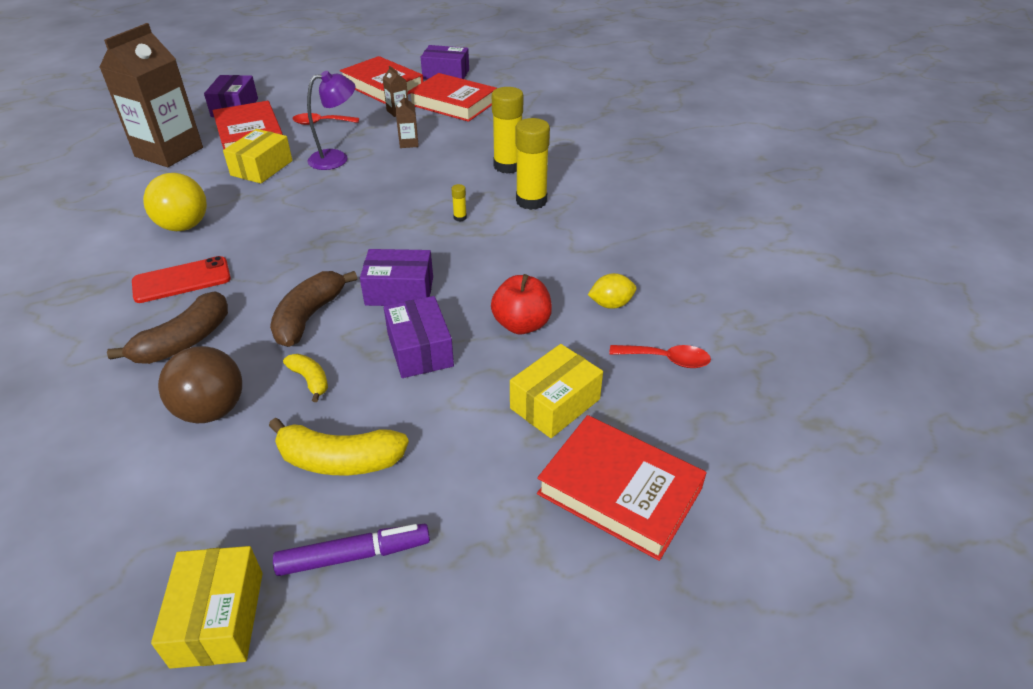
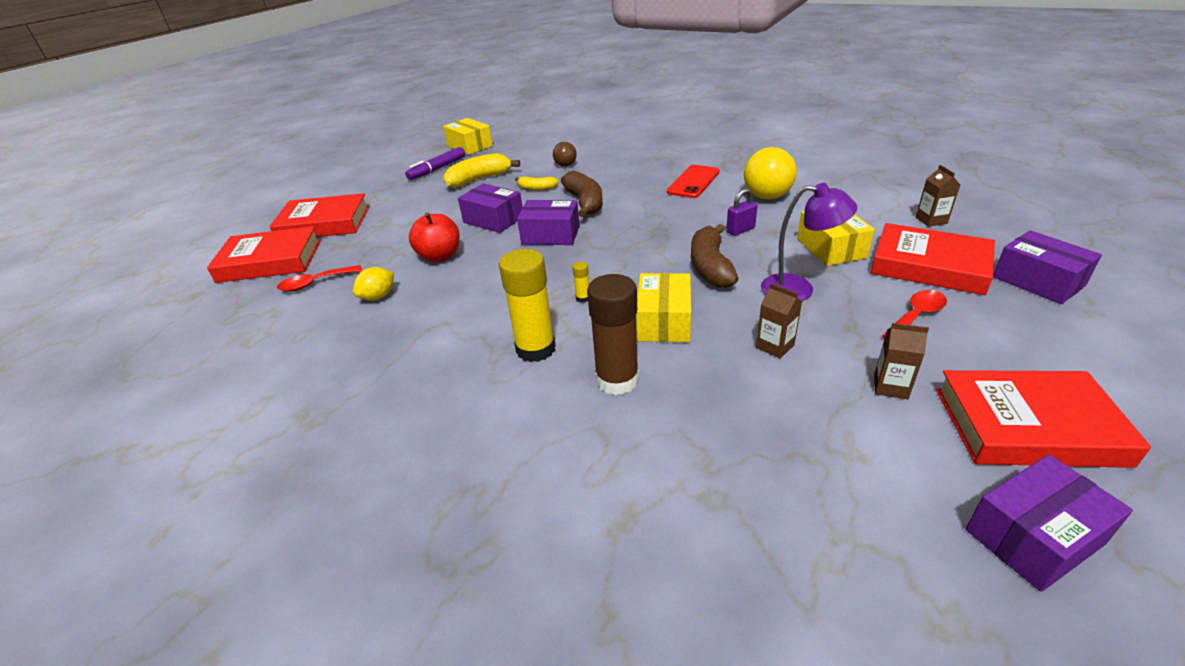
camera: 145 degrees right, 5 degrees down
brown carton [100,23,203,167] -> brown carton [916,165,960,227], size x0.40
brown banana [107,291,228,364] -> brown banana moved to [691,224,739,288]
brown ball [158,346,242,423] -> brown ball [553,142,577,167], size x0.56
purple lamp [307,71,355,170] -> purple lamp turned 105 degrees counterclockwise [761,183,857,301]
purple box [360,249,433,306] -> purple box turned 45 degrees clockwise [517,200,580,245]
red book [408,73,497,122] -> red book moved to [207,226,320,283]
yellow glue stick [492,87,523,174] -> brown glue stick [587,274,639,395]
yellow box [510,344,603,438] -> yellow box moved to [636,273,691,342]
none -> purple padlock [726,188,758,236]

